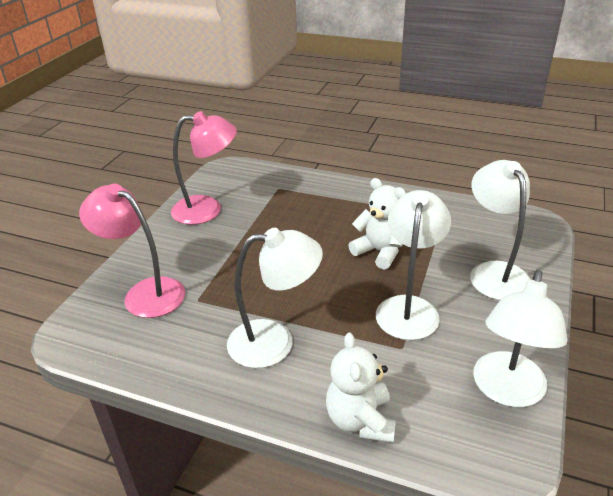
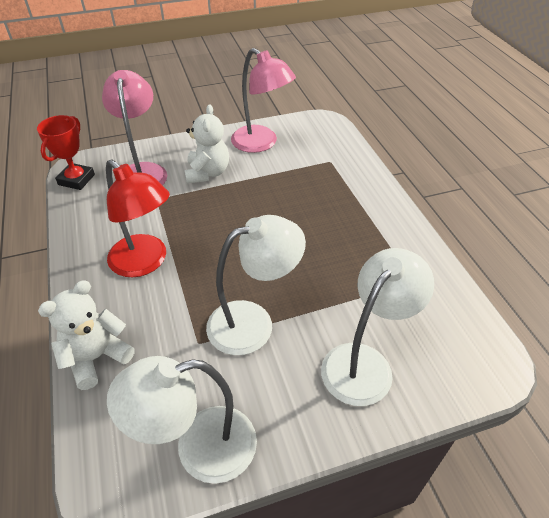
camera: 50 degrees right, 10 degrees up
white lamp [227,228,323,368] -> red lamp [106,159,170,277]
white teddy bear [348,178,406,270] -> white teddy bear moved to [184,105,229,184]
none -> red trophy [37,115,95,190]

